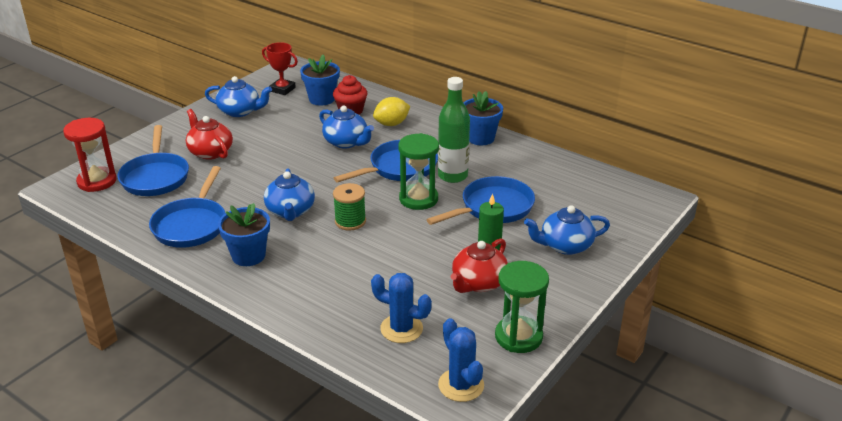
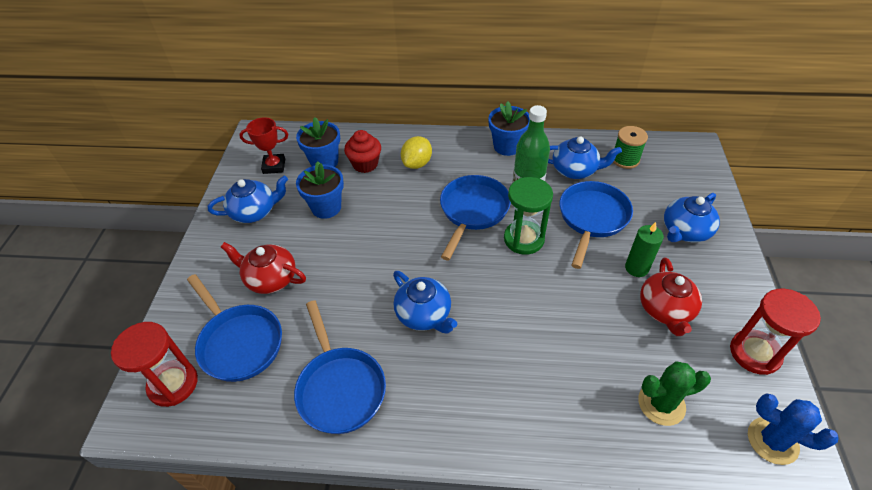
camera: 30 degrees left, 15 degrees up
blue flower pot [218,203,270,266] -> blue flower pot moved to [296,161,344,219]
blue teapot [319,106,374,149] -> blue teapot moved to [548,136,622,179]
green spool [333,183,366,231] -> green spool moved to [613,126,648,169]
blue cactus [371,273,432,343] -> green cactus [638,361,711,426]
green hourglass [495,261,549,353] -> red hourglass [730,289,821,375]

